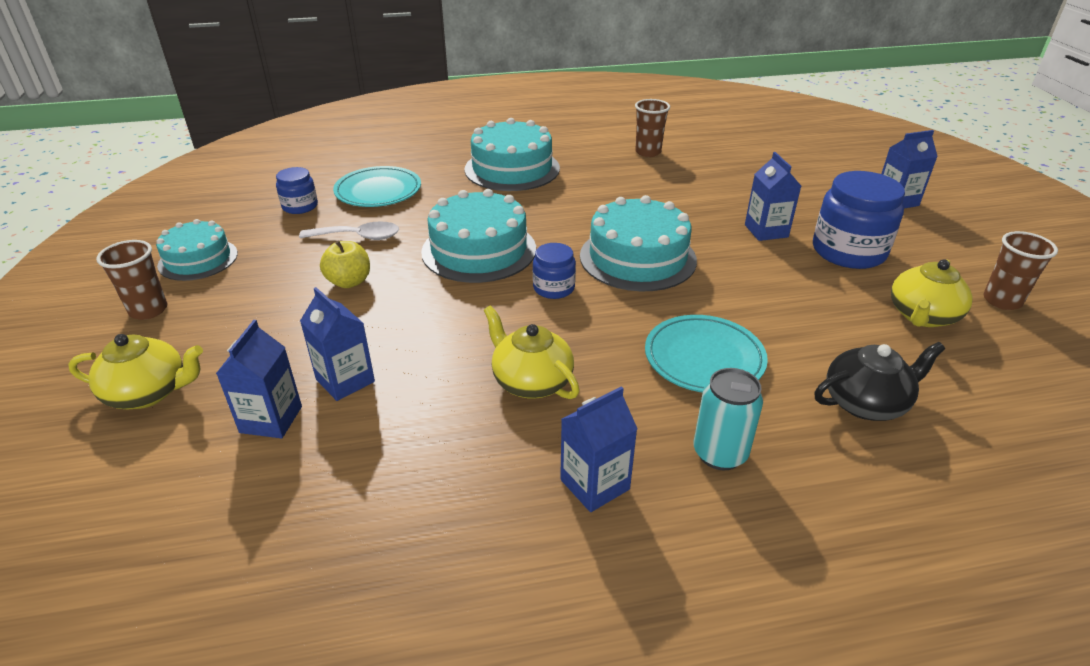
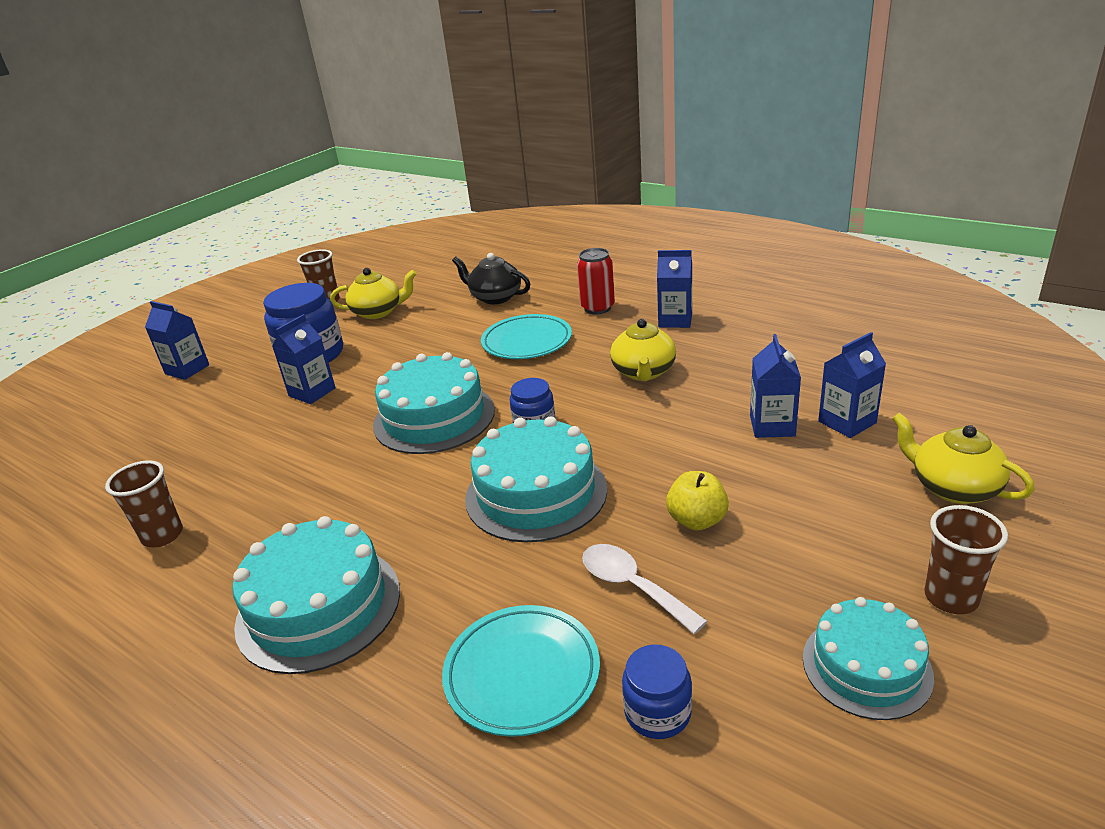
camera: 130 degrees left, 5 degrees down
turquoise can [694,368,763,470] -> red can [577,248,615,314]

